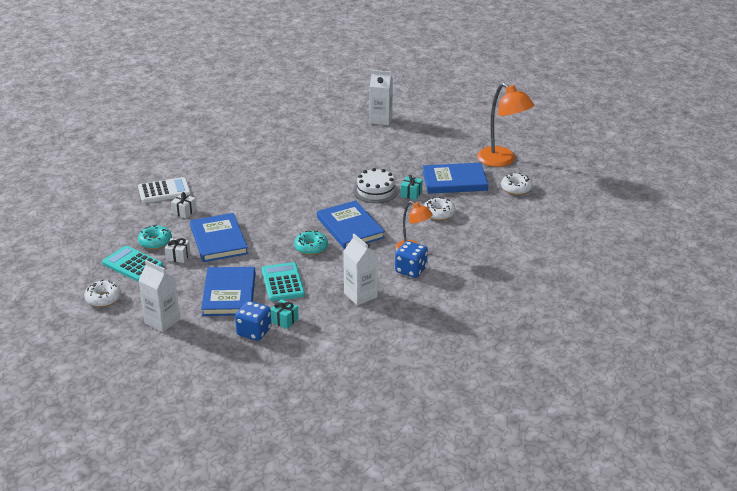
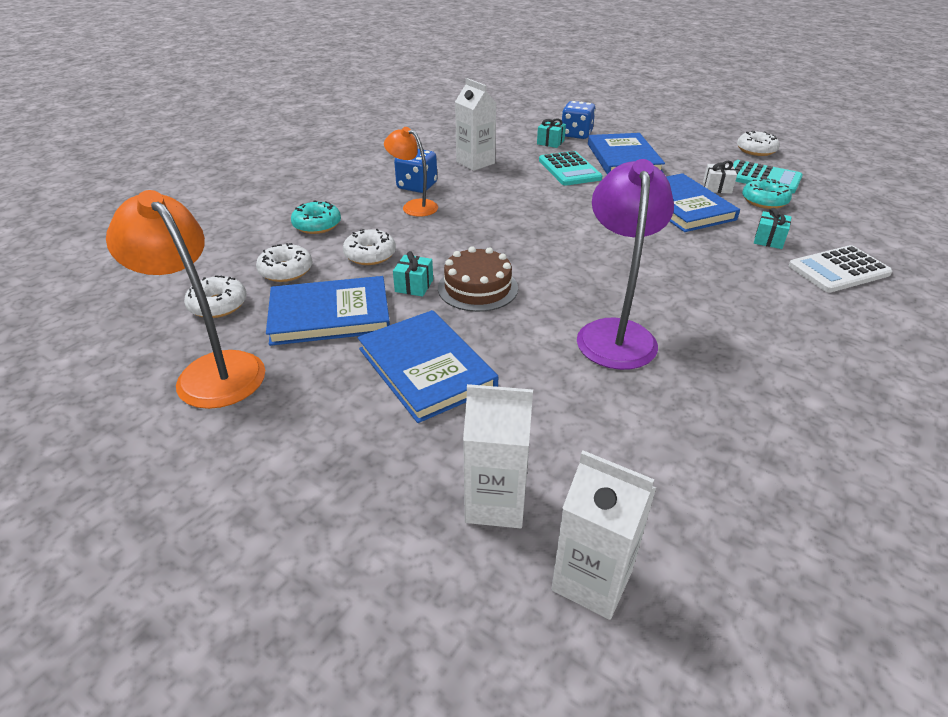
camera: 175 degrees right, 5 degrees up
white carton [138,260,180,332] -> white carton moved to [552,450,656,620]
white gift [171,192,197,218] -> turquoise gift [754,208,792,249]
turquoise donut [294,231,328,255] -> turquoise donut moved to [291,200,341,234]
blue book [317,200,385,249] -> blue book moved to [358,310,498,423]
white cake [353,168,398,203] -> brown cake [438,246,518,312]
none -> white donut [256,243,312,282]
none -> purple lamp [577,159,674,370]

